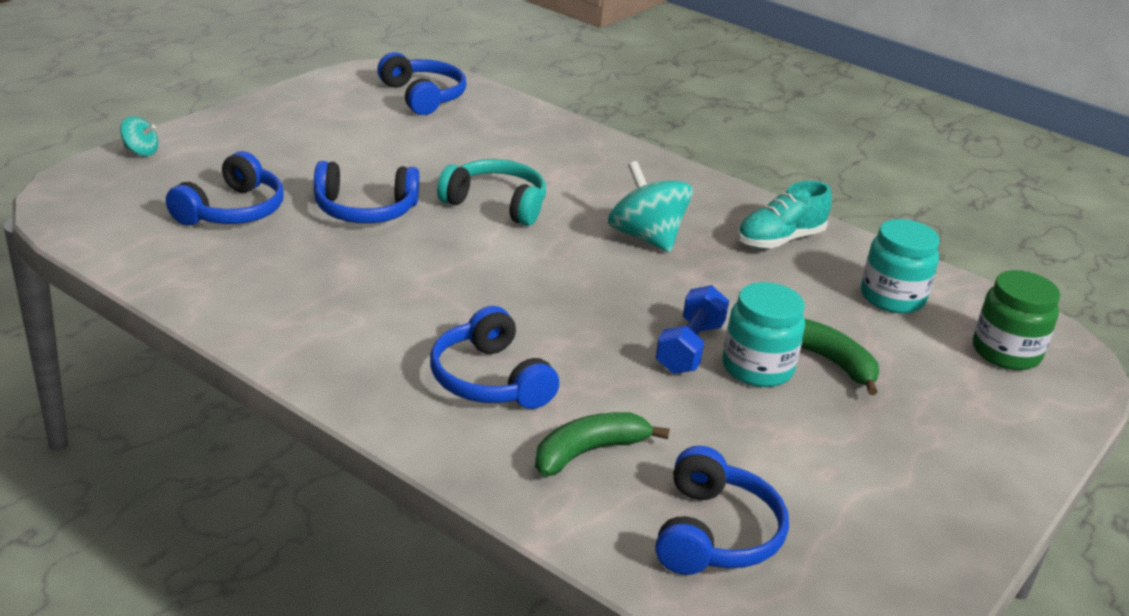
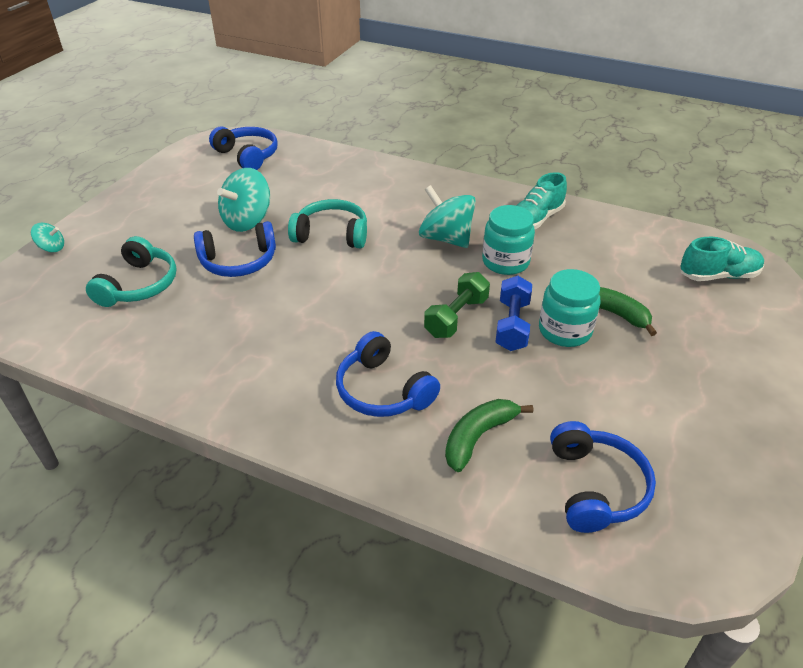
camera: 10 degrees left, 10 degrees up
blue headphones [166,151,284,225] -> turquoise headphones [86,236,177,307]
turquoise jar [861,219,940,314] -> turquoise jar moved to [482,205,535,275]
green jar [973,270,1060,370] -> turquoise shoe [680,237,764,281]
none -> turquoise spinning top [217,168,270,232]
none -> green dumbbell [424,272,490,338]

